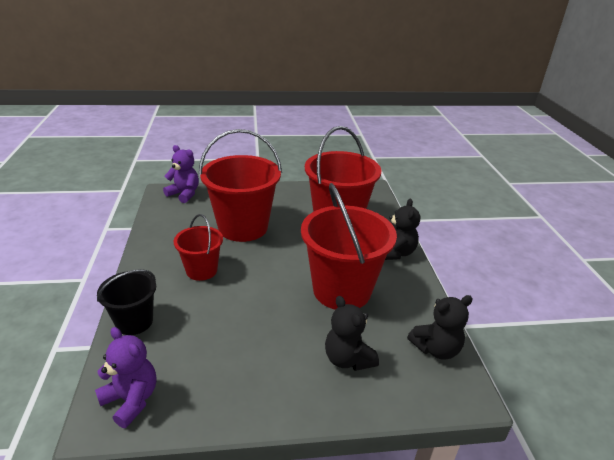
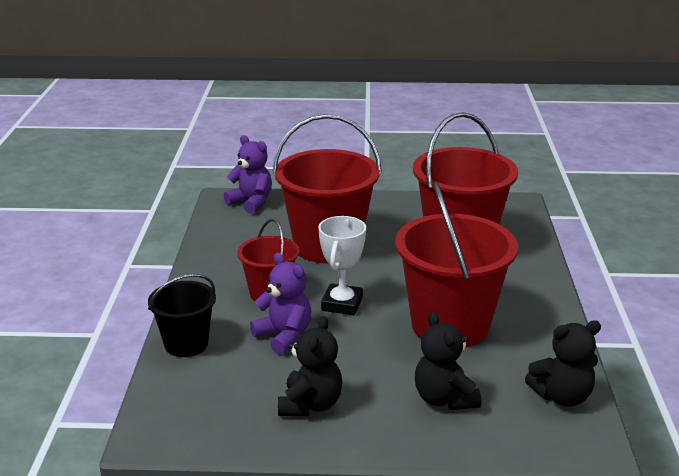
camera: 10 degrees right, 5 degrees down
purple teddy bear [95,327,156,428] -> purple teddy bear moved to [250,253,311,355]
black teddy bear [385,199,420,260] -> black teddy bear moved to [278,316,343,416]
none -> white trophy [318,216,366,315]

